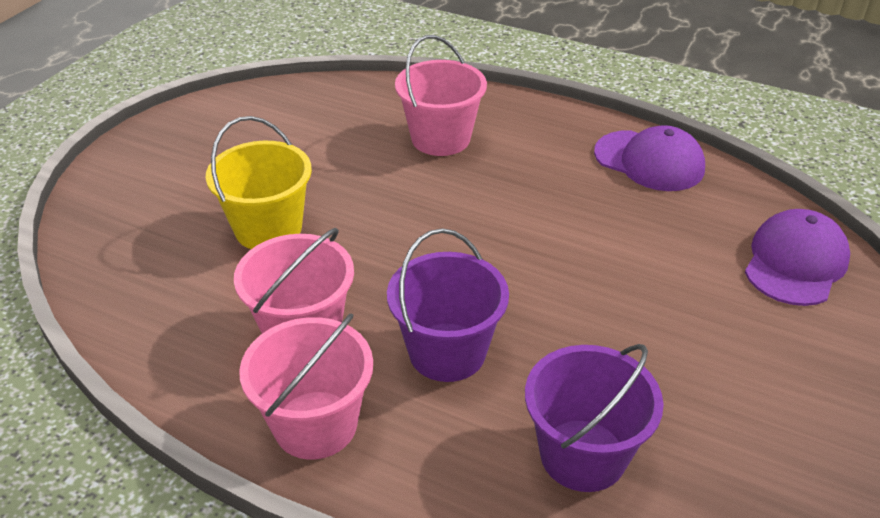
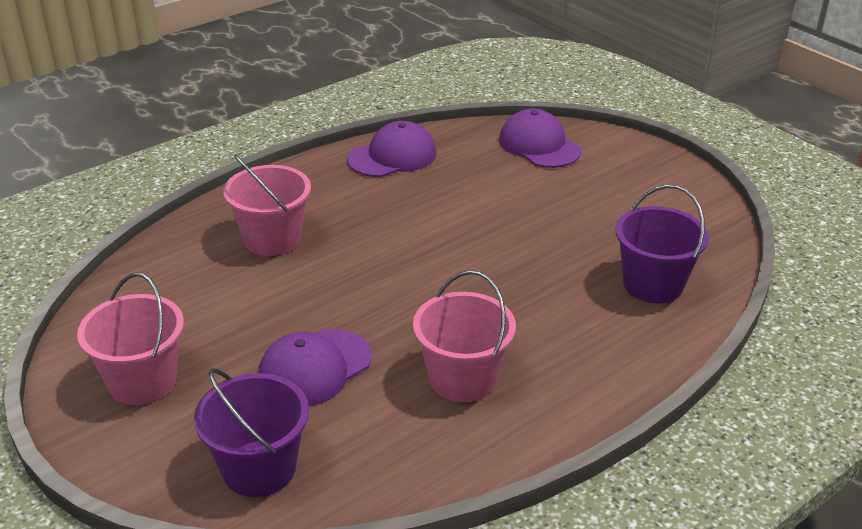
camera: 65 degrees left, 5 degrees down
yellow bucket [206,116,312,249] -> purple cap [258,329,372,407]
pink bucket [239,313,373,459] -> pink bucket moved to [77,272,184,405]
purple bucket [387,228,509,382] -> purple bucket moved to [194,368,309,497]

